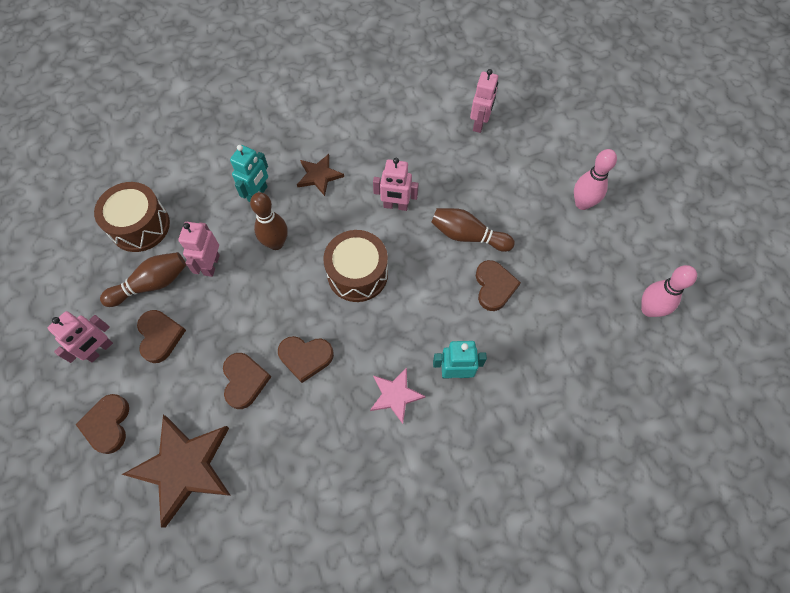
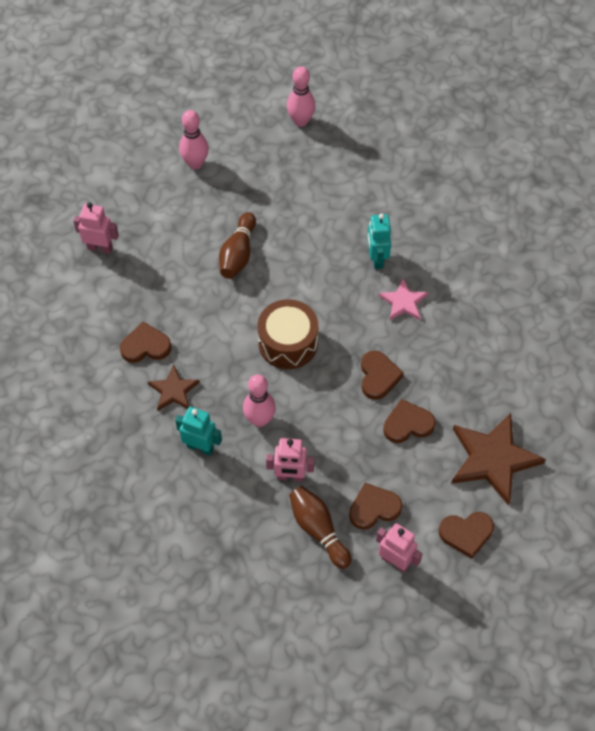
camera: 95 degrees left, 5 degrees down
brown drum [94,182,170,252] -> none
brown bowling pin [250,192,288,250] -> pink bowling pin [243,374,276,427]
pink robot [373,158,419,211] -> none
brown heart [476,260,521,311] -> brown heart moved to [120,322,172,363]

